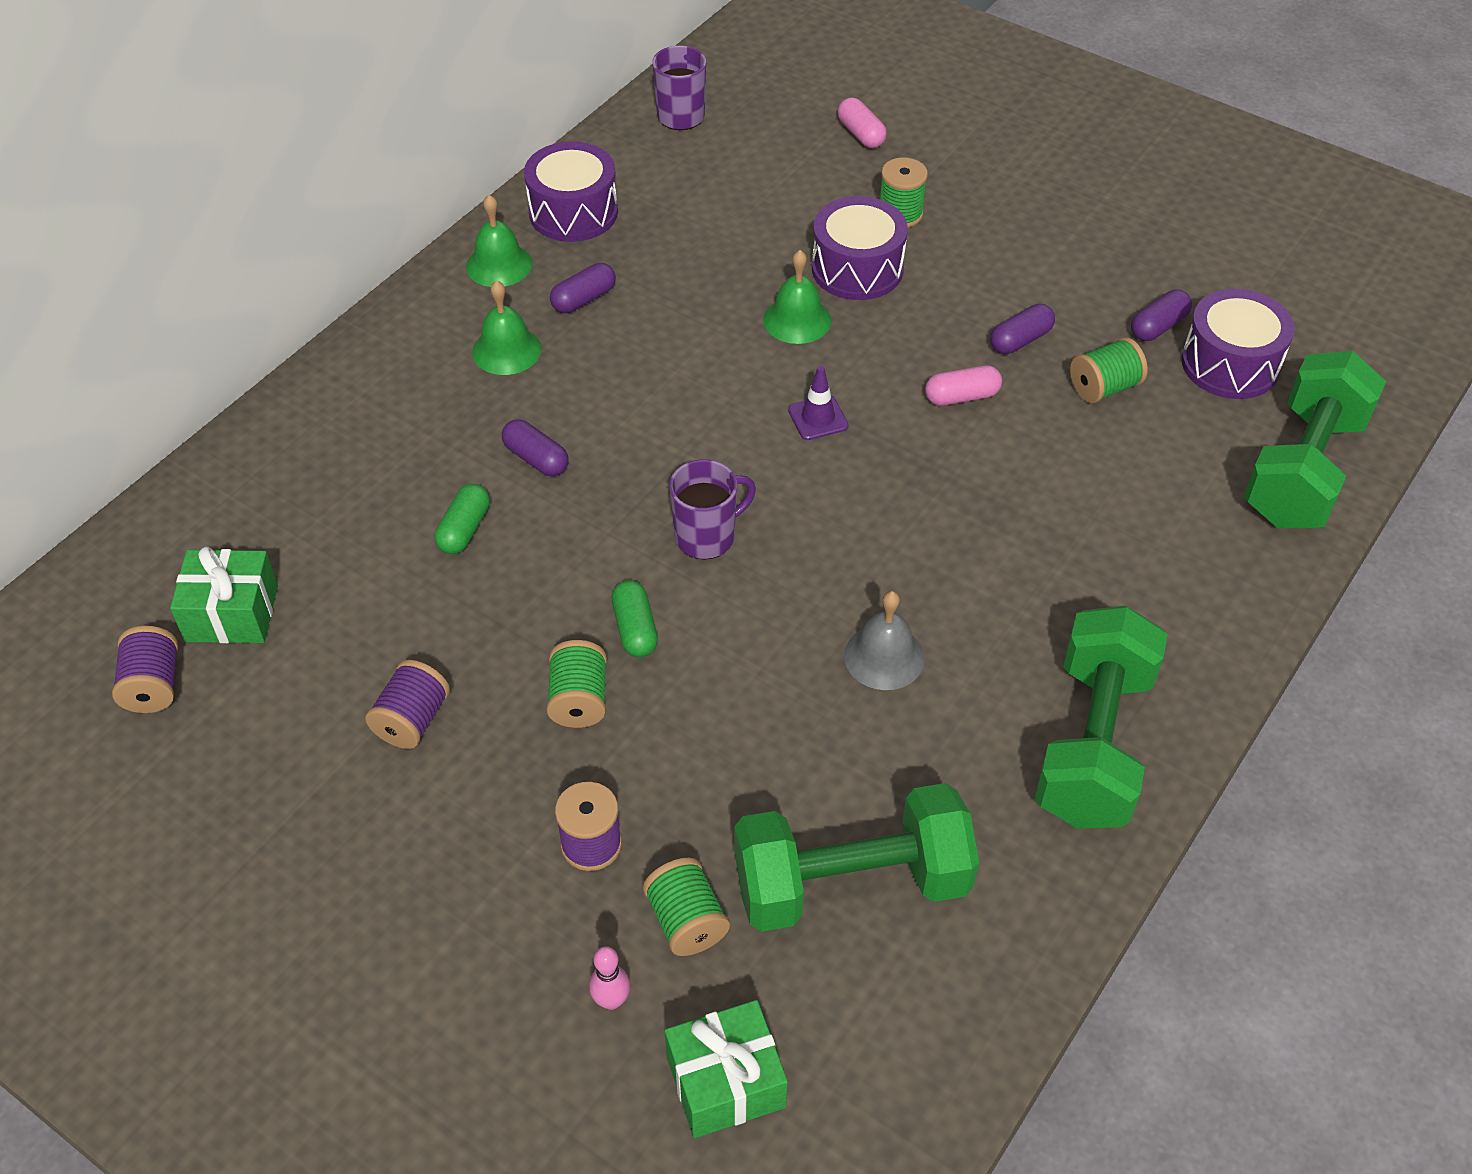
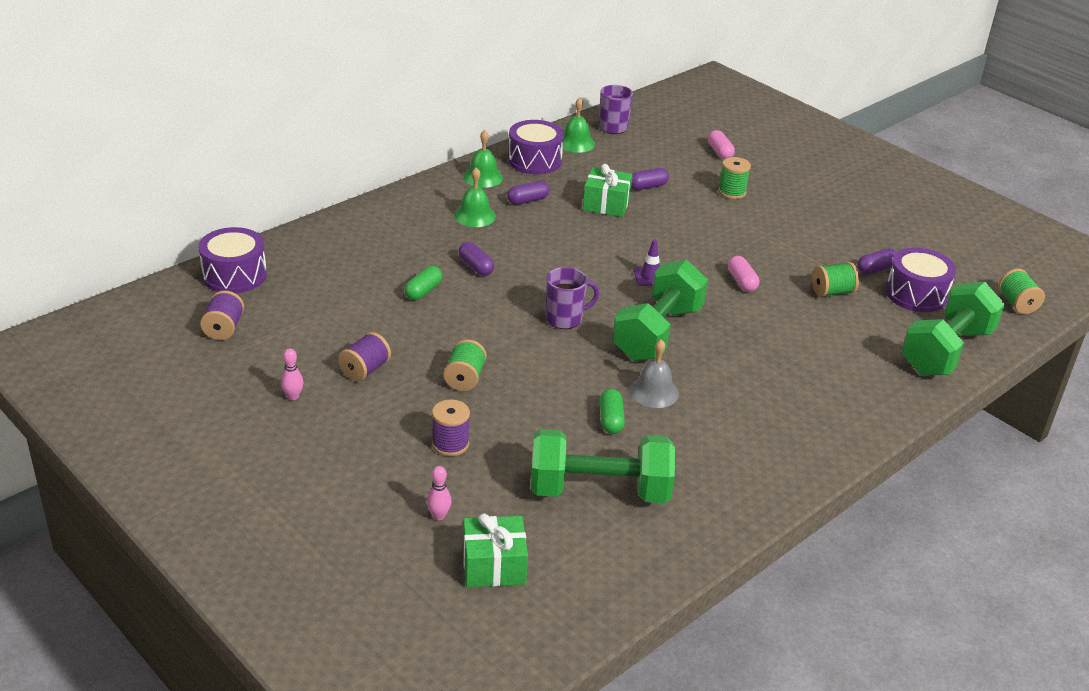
camera: 10 degrees right, 15 degrees down
green gift [170,547,278,643] -> green gift moved to [583,164,633,217]
green capsule [612,580,658,657] -> green capsule moved to [600,389,625,434]
green spool [643,858,730,956] -> green spool moved to [998,268,1045,314]
green bell [763,250,831,344] -> green bell moved to [562,98,595,153]
purple drum [812,196,908,300] -> purple drum moved to [199,227,267,294]
pink capsule [925,365,1002,406] -> pink capsule turned 75 degrees clockwise [728,256,759,292]
purple capsule [990,304,1055,354] -> purple capsule moved to [631,168,669,190]
green dumbbell [1035,605,1168,829] -> green dumbbell moved to [612,260,708,361]
none -> pink bowling pin [281,349,303,400]

